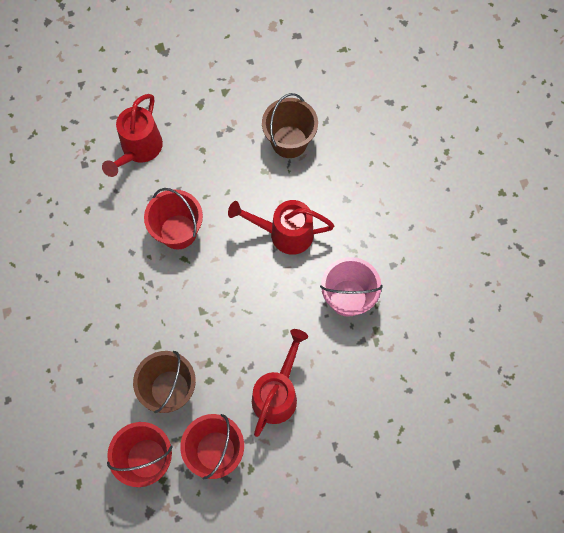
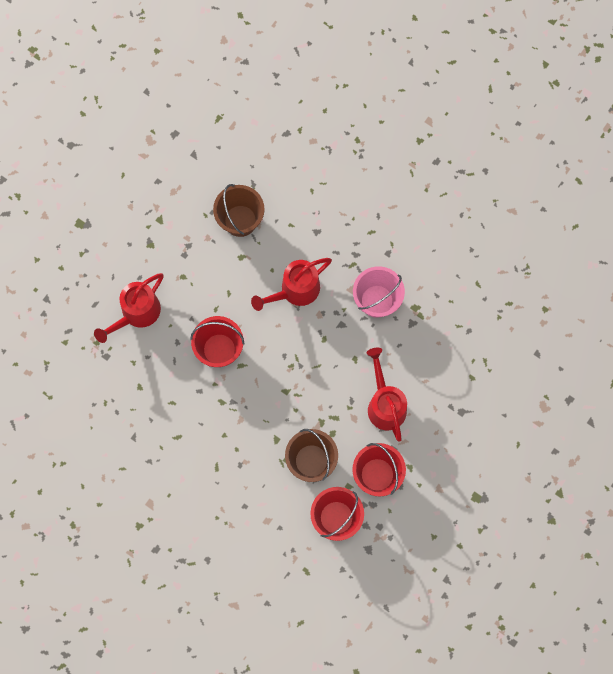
camera: 40 degrees left, 5 degrees up
red watering can [102,94,163,177] -> red watering can turned 60 degrees clockwise [94,273,164,343]

